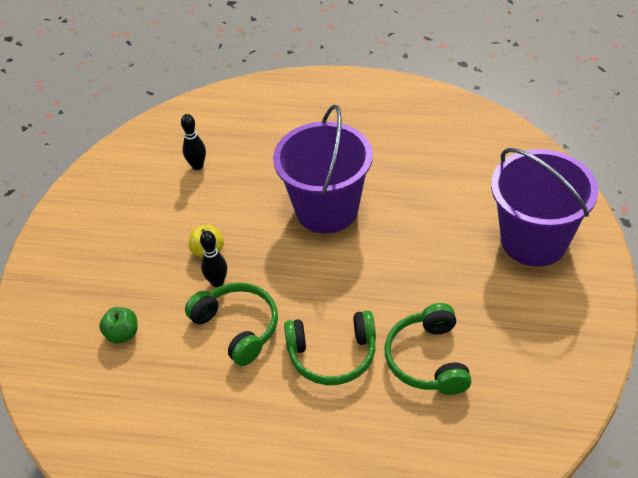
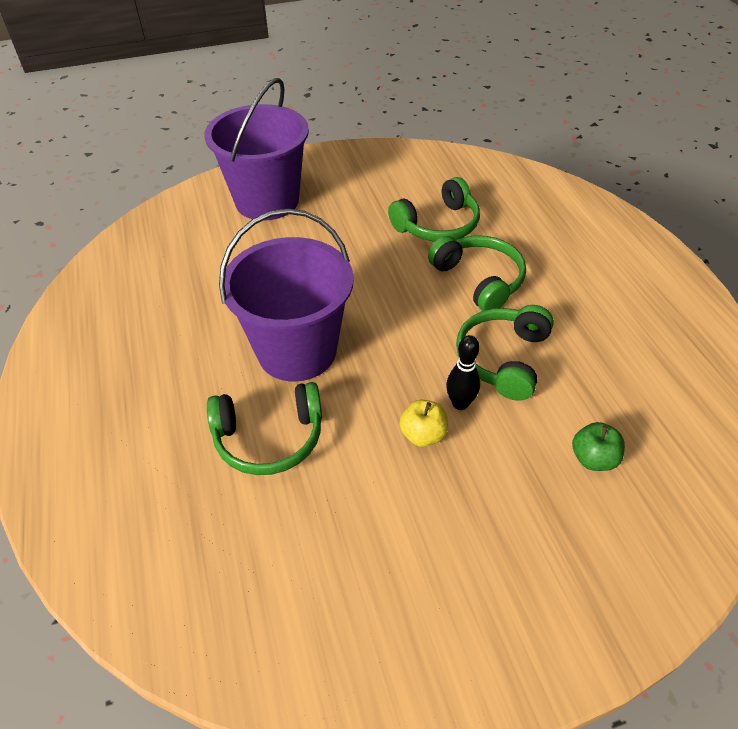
camera: 120 degrees left, 0 degrees up
black bowling pin [181,114,206,170] -> none
none -> green headphones [207,382,322,475]

